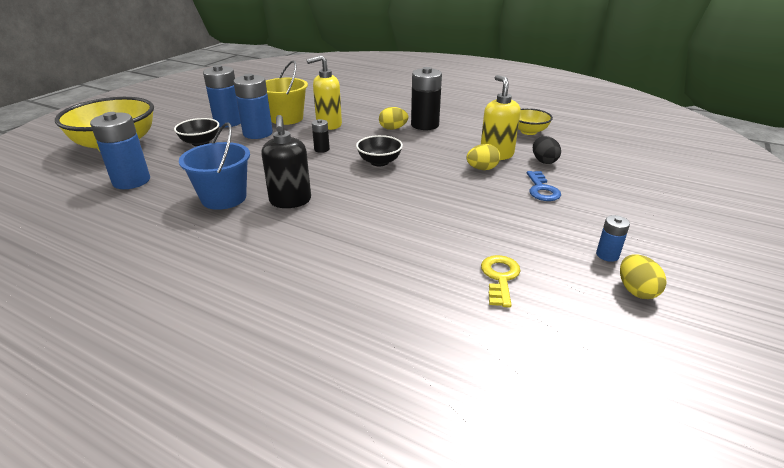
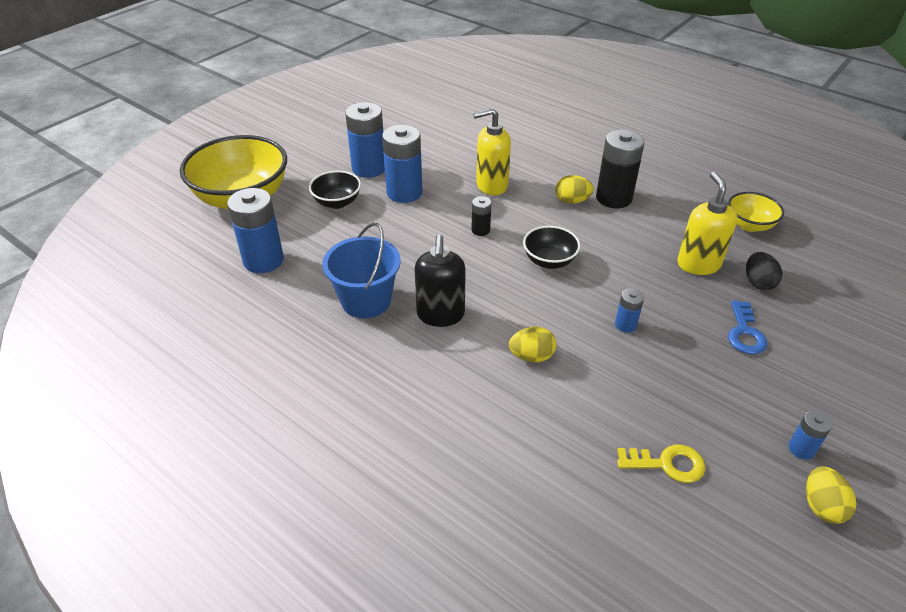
camera: 10 degrees right, 10 degrees up
yellow bucket [266,61,308,125] -> none
yellow egg [466,144,500,170] -> yellow egg moved to [509,327,557,362]
yellow key [481,255,521,307] -> yellow key turned 75 degrees clockwise [617,445,706,483]
none -> blue battery [615,288,644,333]

